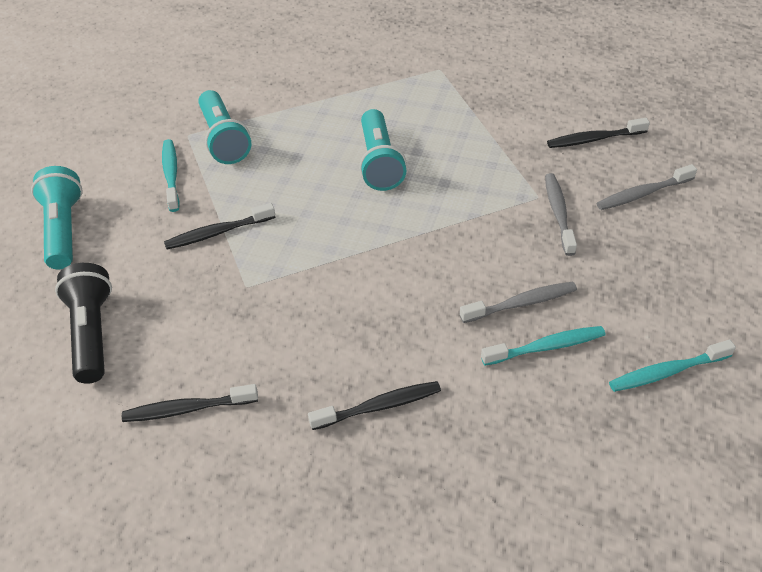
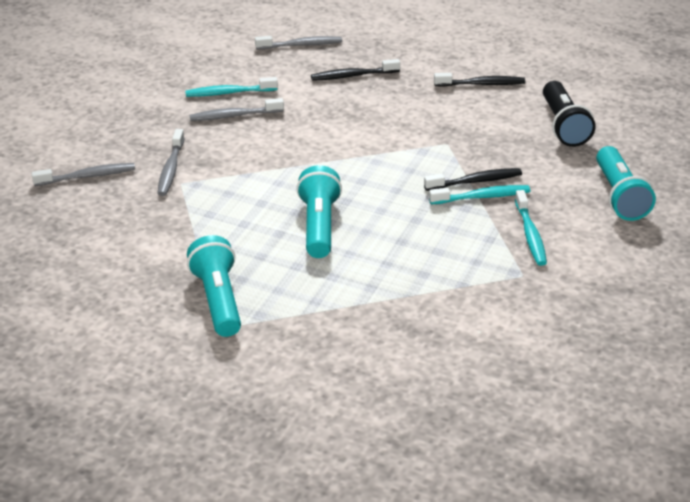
camera: 175 degrees left, 10 degrees down
turquoise flashlight [198,90,252,164] -> turquoise flashlight moved to [187,235,241,337]
black toothbrush [547,118,650,148] -> none
turquoise toothbrush [609,340,736,392] -> turquoise toothbrush moved to [429,185,530,204]
none -> grey toothbrush [255,36,342,50]

